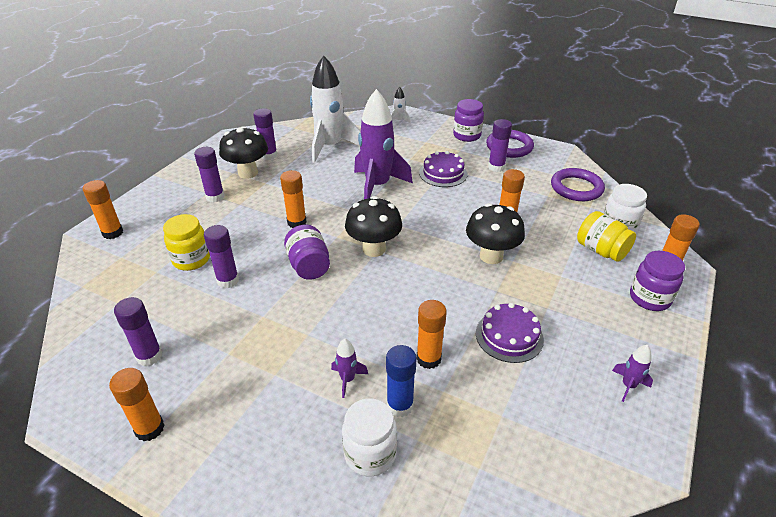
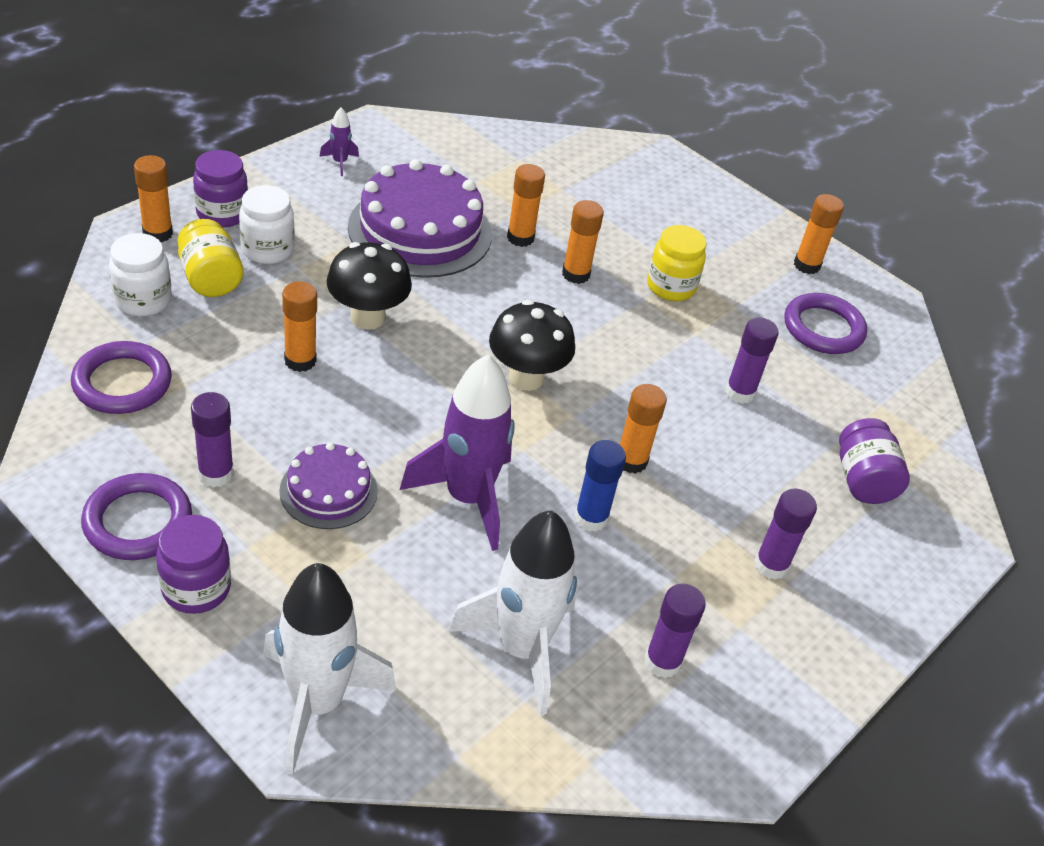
camera: 170 degrees left, 5 degrees up
orange glue stick [83,180,123,239] -> orange glue stick moved to [562,200,604,284]
purple glue stick [114,297,162,366] -> purple ring [785,293,867,354]
yellow jar [163,214,210,271] -> yellow jar moved to [647,225,707,301]
black mushroom [219,126,268,179] -> none
purple jar [284,225,330,280] -> purple jar moved to [839,418,910,504]
purple rocket [331,339,368,398] -> none
white jar [342,398,397,477] -> white jar moved to [239,185,294,264]
blue glue stick [386,345,417,417] -> blue glue stick moved to [575,440,626,532]
white rocket [391,87,411,124] -> white rocket [263,563,397,775], size x2.39
purple cake [476,303,544,363] -> purple cake [348,159,492,278], size x1.84

